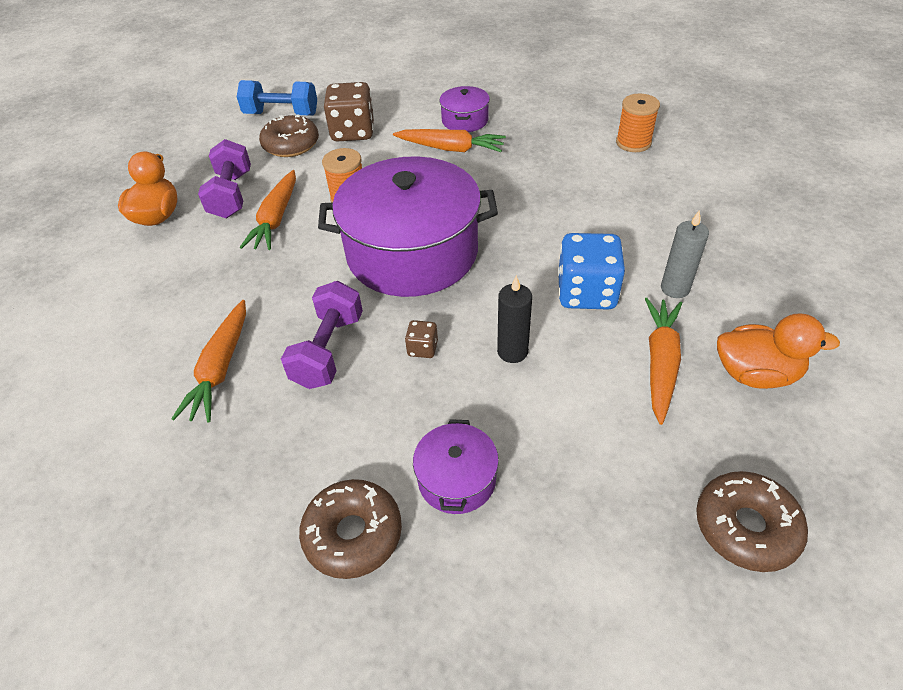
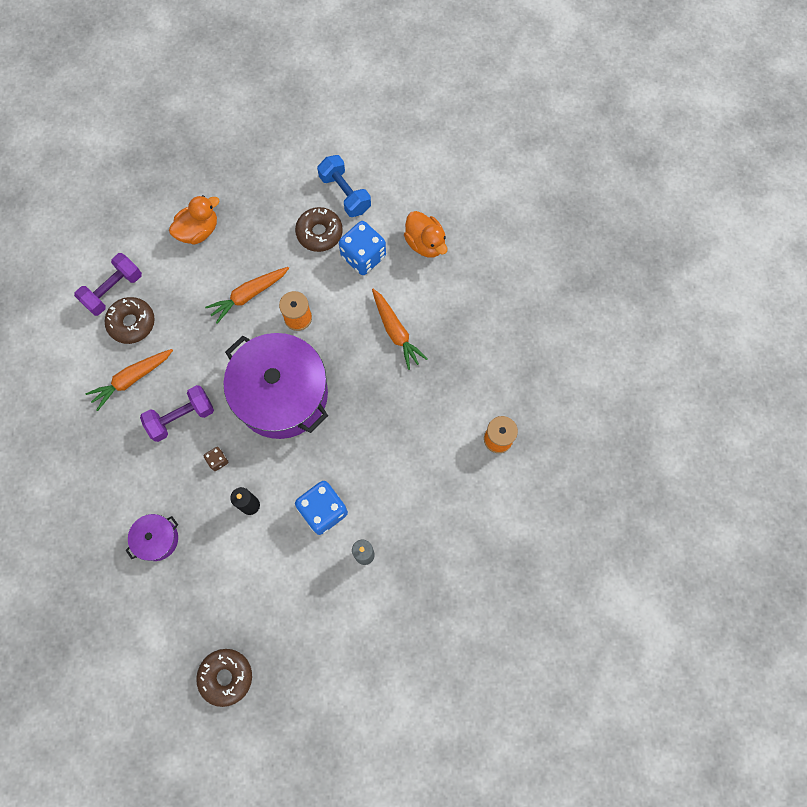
camera: 45 degrees right, 25 degrees up
purple dumbbell [198,139,251,218] -> purple dumbbell moved to [74,253,142,316]
brown donut [299,479,402,579] -> brown donut moved to [105,297,155,344]
brown dice [324,82,374,142] -> blue dice [339,221,386,275]
purple pot [439,86,490,132] -> none
orange carrot [645,298,682,425] -> none
orange duck [717,314,840,389] -> orange duck moved to [404,211,447,258]

